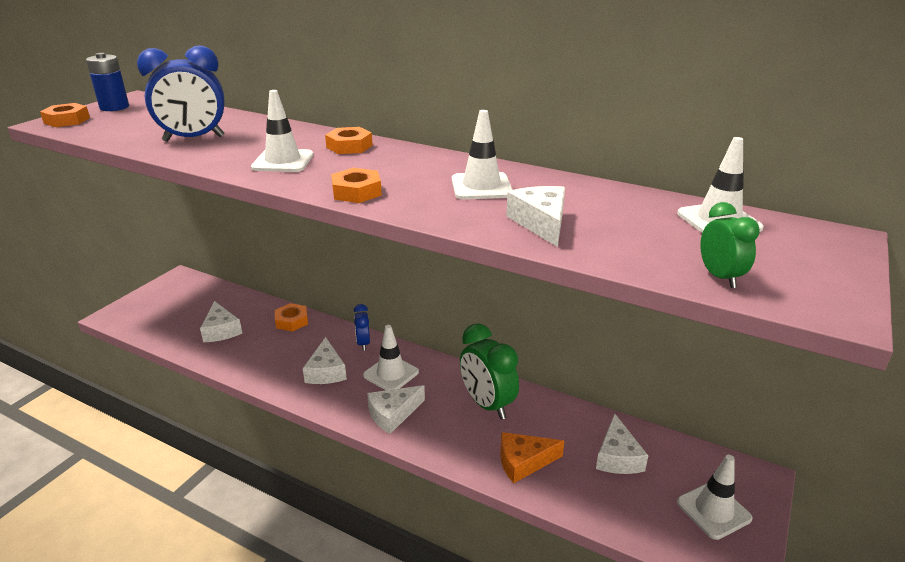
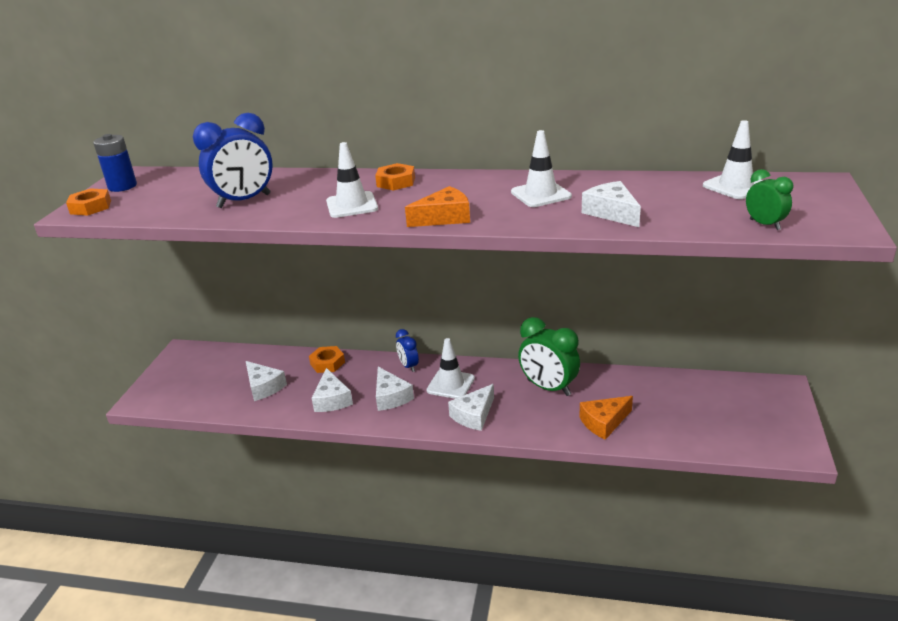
camera: 15 degrees left, 0 degrees up
orange nut [331,168,382,203] -> orange cheese [405,186,470,227]
white cheese [596,413,648,474] -> white cheese moved to [312,368,353,412]
white traffic cone [677,455,753,540] -> none

